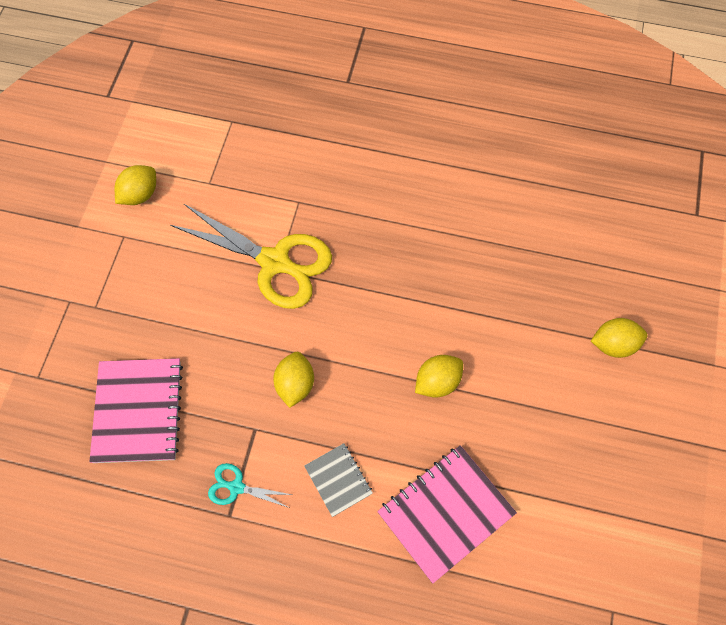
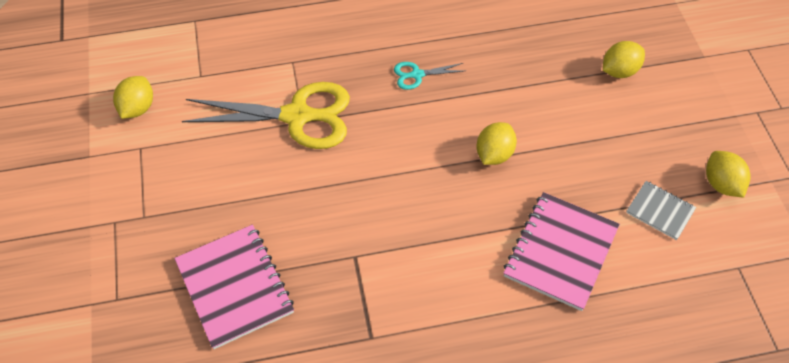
camera: 25 degrees left, 10 degrees down
turquoise scissors [208,463,292,508] -> turquoise scissors moved to [394,62,464,90]
yellow lemon [273,352,314,408] -> yellow lemon moved to [706,151,751,198]
grey notebook [304,443,373,517] -> grey notebook moved to [626,181,696,240]

